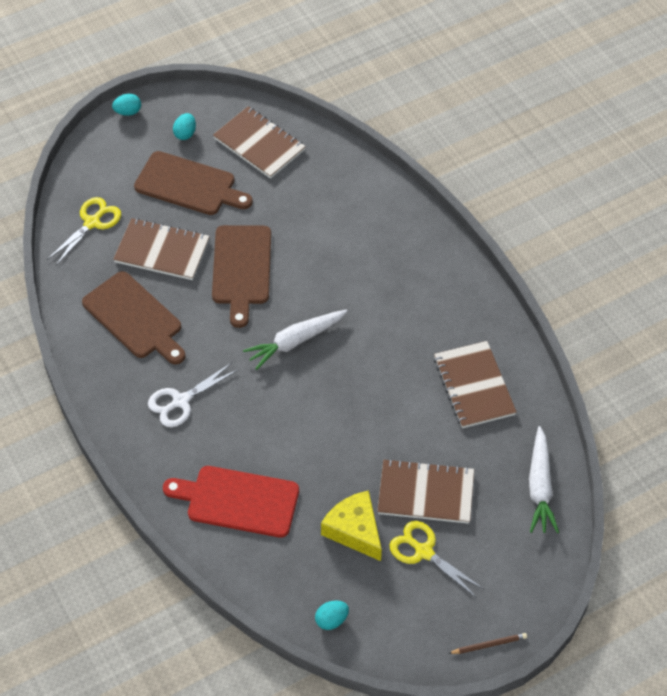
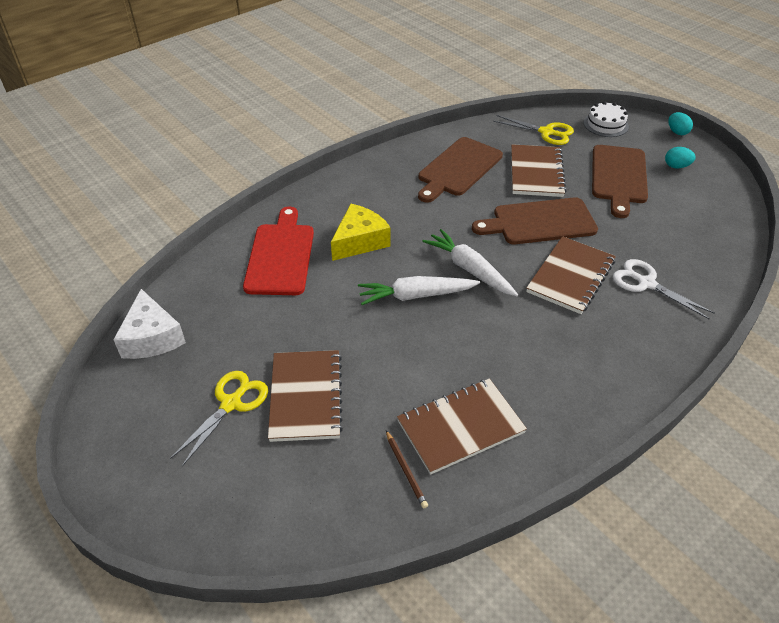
camera: 80 degrees right, 10 degrees down
white scissors [148,362,239,427] -> white scissors moved to [613,259,715,320]
brown notebook [213,106,306,179] -> brown notebook moved to [526,236,616,314]
turquoise egg [315,601,349,630] -> white cheese [113,289,186,359]
yellow cheese [321,491,382,561] -> yellow cheese moved to [331,203,391,261]
brown pencil [448,633,527,654] -> brown pencil moved to [386,430,428,508]
white carrot [529,426,559,533] -> white carrot moved to [358,276,480,305]
none -> white cake [584,101,629,137]

